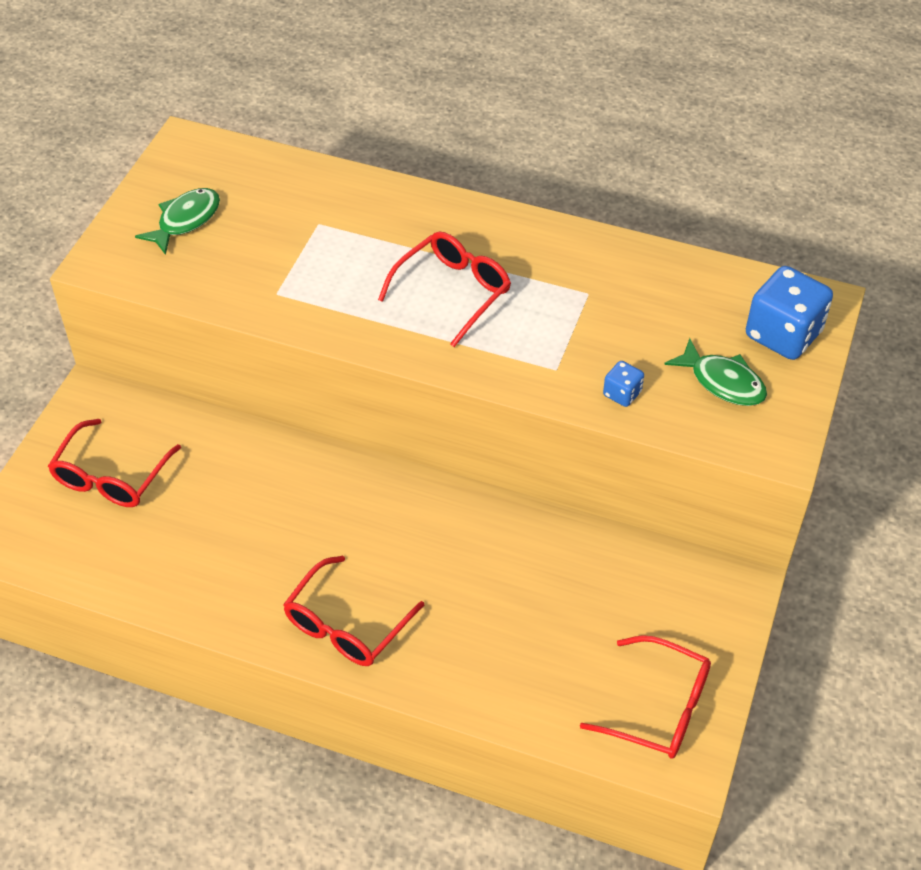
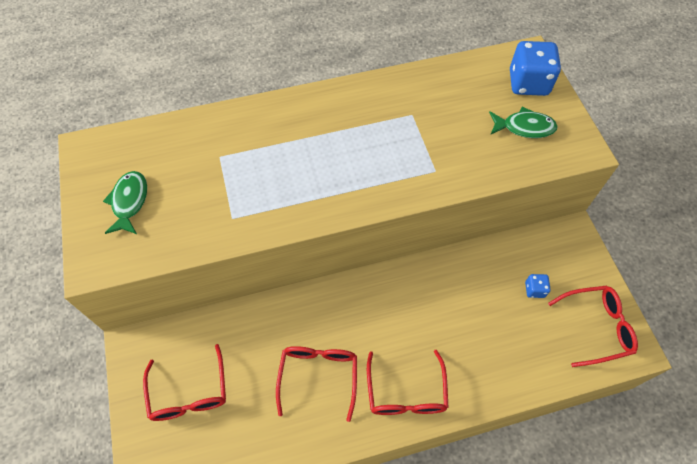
camera: 35 degrees left, 10 degrees up
red glasses [378,232,511,347] -> red glasses moved to [276,346,357,422]
blue dice [603,361,644,407] -> blue dice moved to [525,274,551,298]

